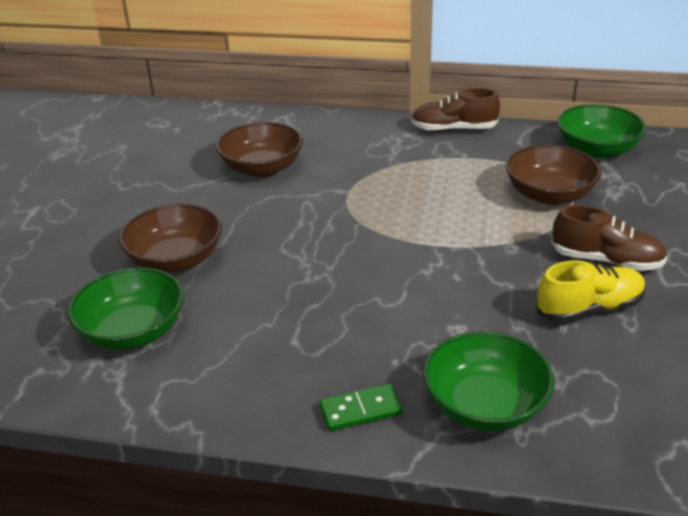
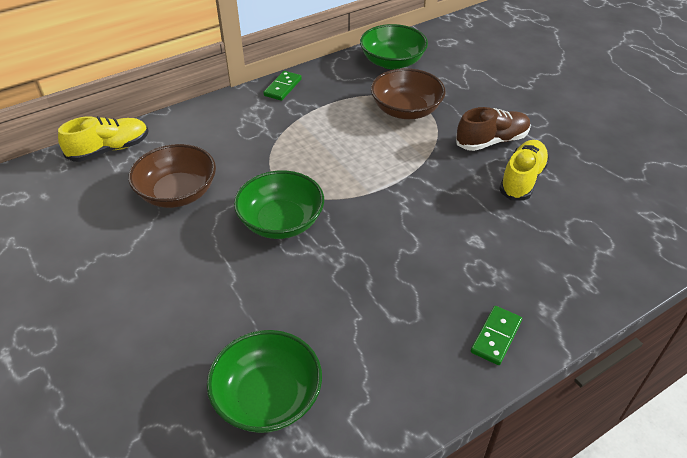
camera: 45 degrees left, 10 degrees up
brown bowl [119,204,222,273] -> none
brown shoe [411,88,500,132] -> green domino [263,71,302,101]
green bowl [423,331,554,431] -> green bowl moved to [234,170,324,239]
none -> yellow shoe [58,116,149,162]

